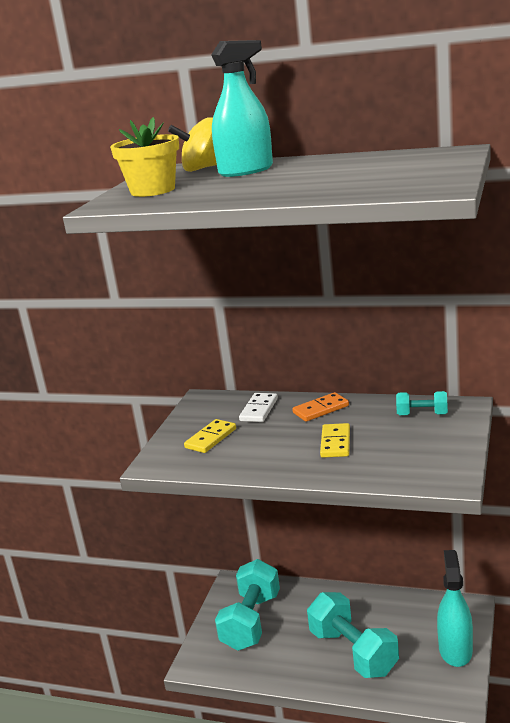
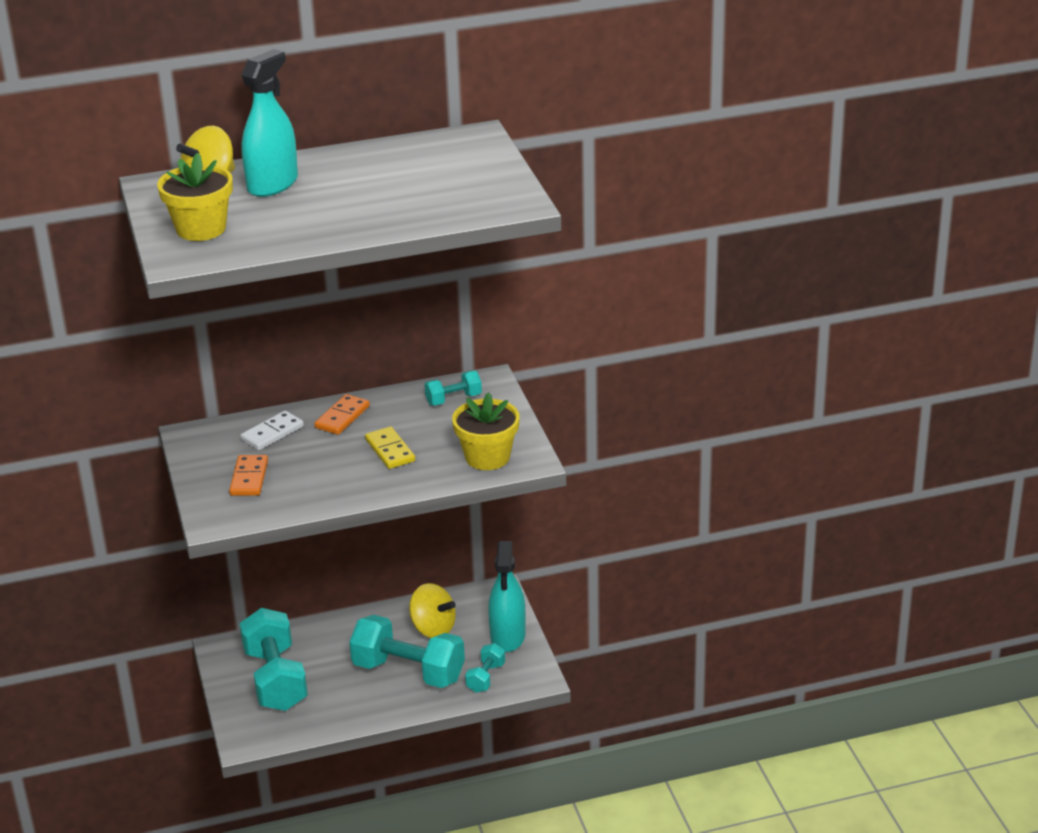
camera: 35 degrees left, 10 degrees up
yellow domino [184,419,236,453] -> orange domino [229,455,268,496]
white domino [239,393,278,422] -> white domino turned 60 degrees clockwise [240,411,304,450]
turquoise spray bottle [437,550,473,667] -> turquoise spray bottle turned 150 degrees counterclockwise [488,541,526,652]
none -> yellow spinning top [409,583,456,638]
none -> yellow flower pot [452,392,520,470]
none -> turquoise dumbbell [465,643,505,693]

